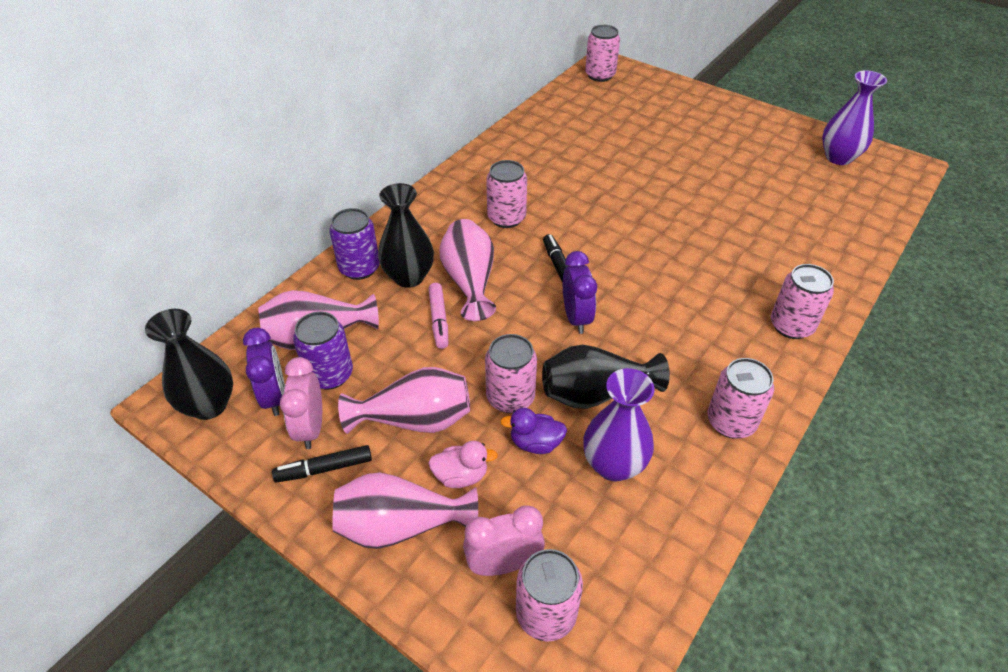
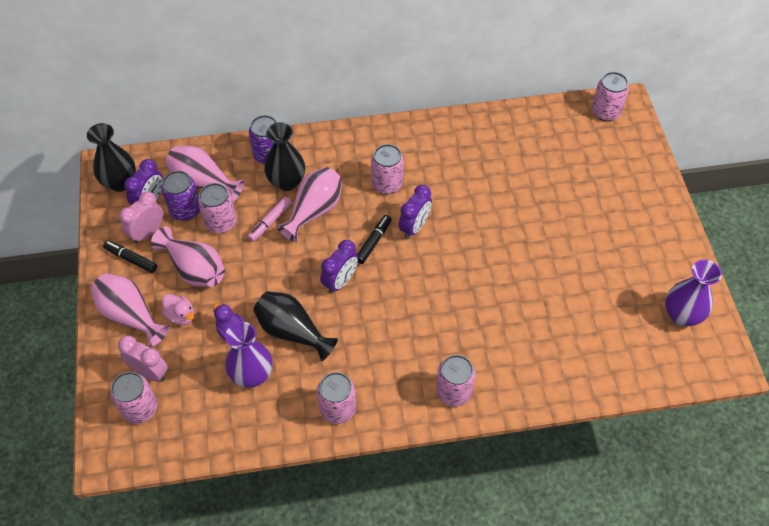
camera: 45 degrees right, 10 degrees up
pink can [485,334,537,413] -> pink can moved to [198,183,237,233]
none -> purple clock [399,185,432,239]

